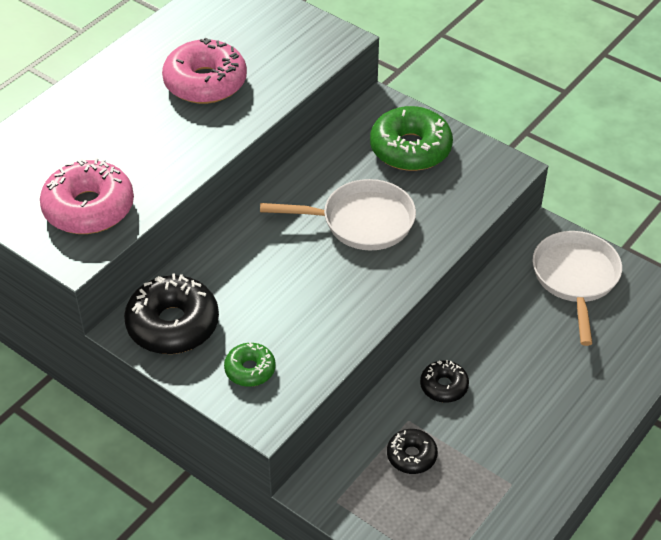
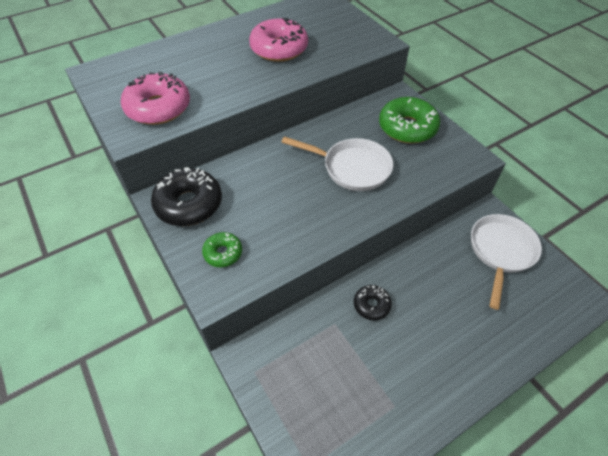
camera: 20 degrees right, 5 degrees up
black donut [387,429,438,474] -> none

